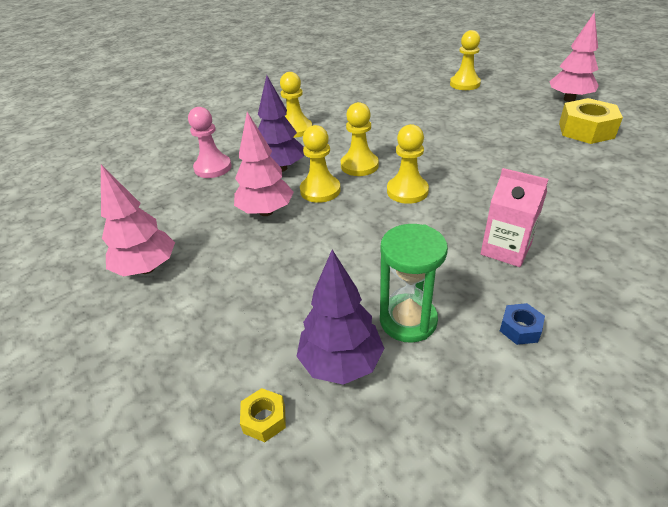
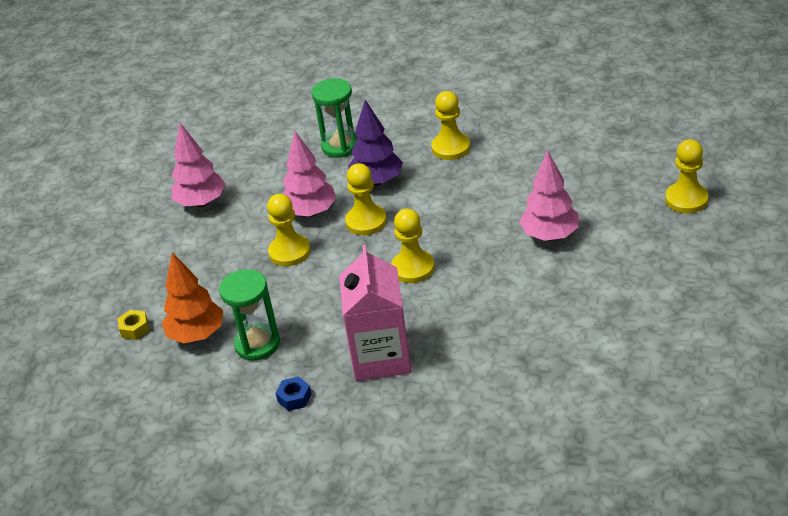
camera: 55 degrees right, 0 degrees up
pink pawn [188,107,232,178] -> green hourglass [312,78,358,158]
purple tree [296,250,384,385] -> orange tree [162,252,223,343]
yellow pawn [341,102,379,176] -> yellow pawn moved to [267,194,310,266]
pink carton [481,168,548,267] -> pink carton [339,244,412,381], size x1.50
pink tree [550,12,599,102] -> pink tree moved to [519,150,579,241]
yellow nut [559,98,623,144] -> none

